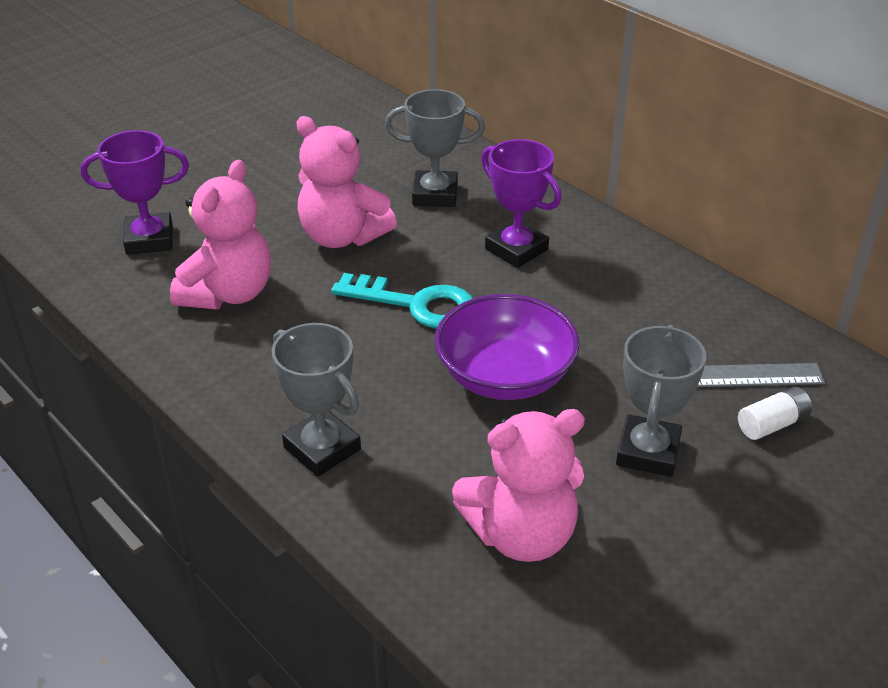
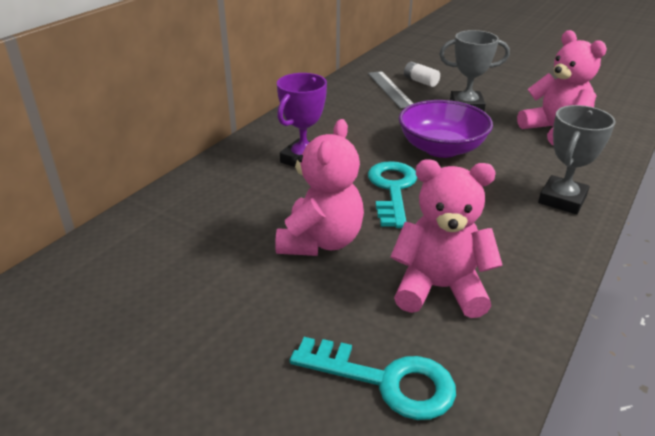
camera: 105 degrees left, 5 degrees down
purple trophy [81,130,189,255] -> turquoise key [290,337,456,420]
grey trophy [385,89,485,207] -> none

